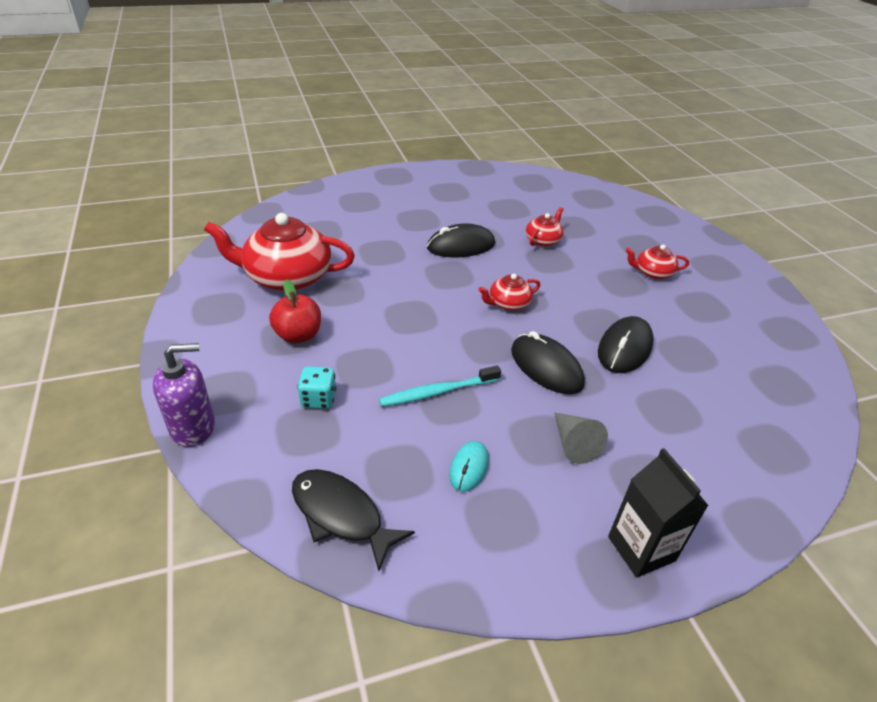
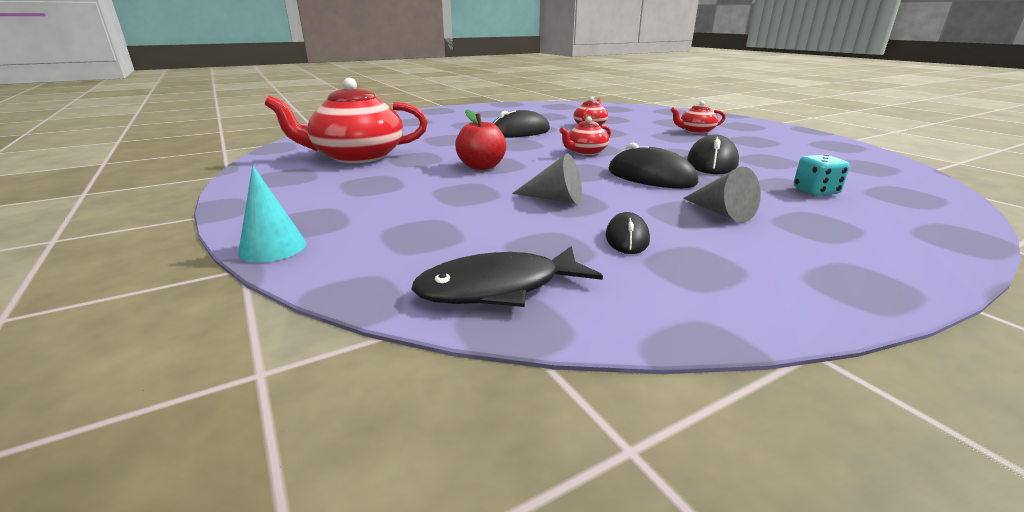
camera: 10 degrees left, 15 degrees down
purple soap dispenser [152,343,215,447] -> turquoise cone [238,165,306,262]
red apple [269,279,321,343] -> red apple moved to [455,110,507,170]
black fish [292,469,415,571] -> black fish turned 45 degrees counterclockwise [412,246,603,307]
turquoise dice [297,366,336,409] -> turquoise dice moved to [794,154,850,196]
turquoise toothbrush [379,365,501,407] -> grey cone [512,154,582,204]
turquoise mouse [449,441,489,492] -> black mouse [606,212,650,254]
black carton [608,448,709,577] -> none

